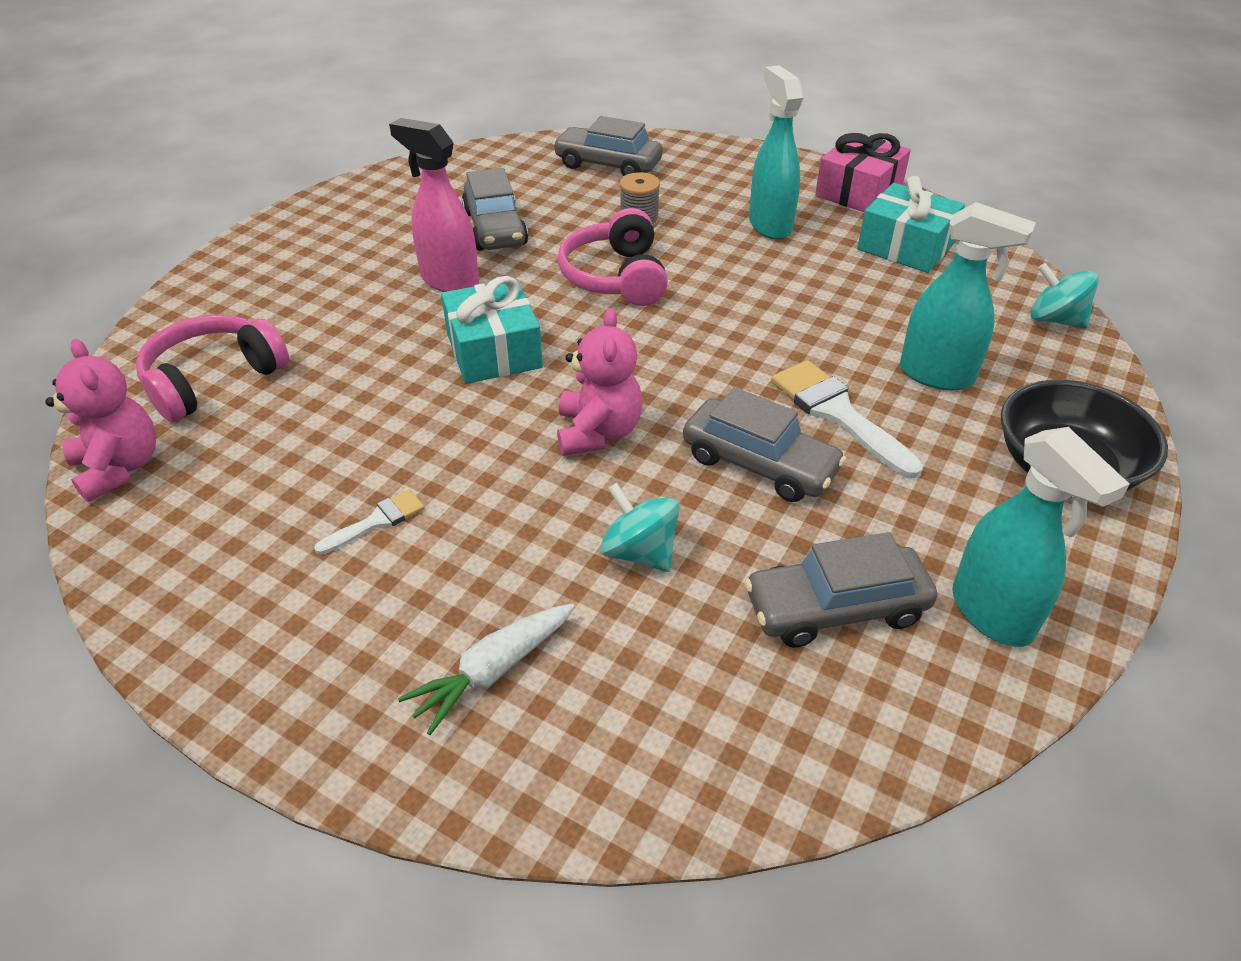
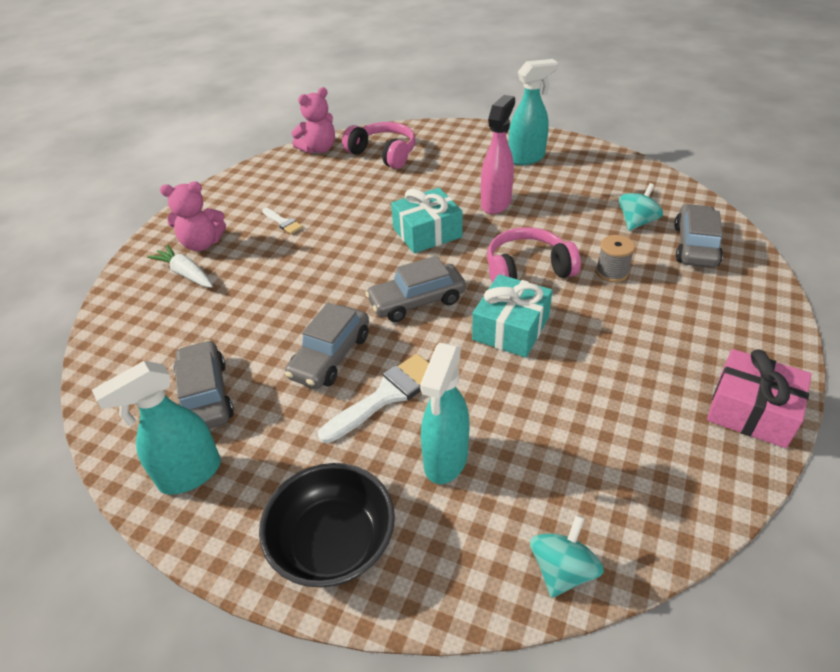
camera: 85 degrees right, 0 degrees up
grey car [462,168,528,251] -> grey car moved to [365,256,466,322]
pink teddy bear [557,308,643,456] -> pink teddy bear moved to [160,182,226,251]
turquoise spinning top [600,483,680,572] -> turquoise spinning top moved to [619,183,663,231]
turquoise spray bottle [749,65,804,240] -> turquoise spray bottle moved to [509,59,558,165]
turquoise gift [857,176,965,273] -> turquoise gift moved to [472,274,553,358]

